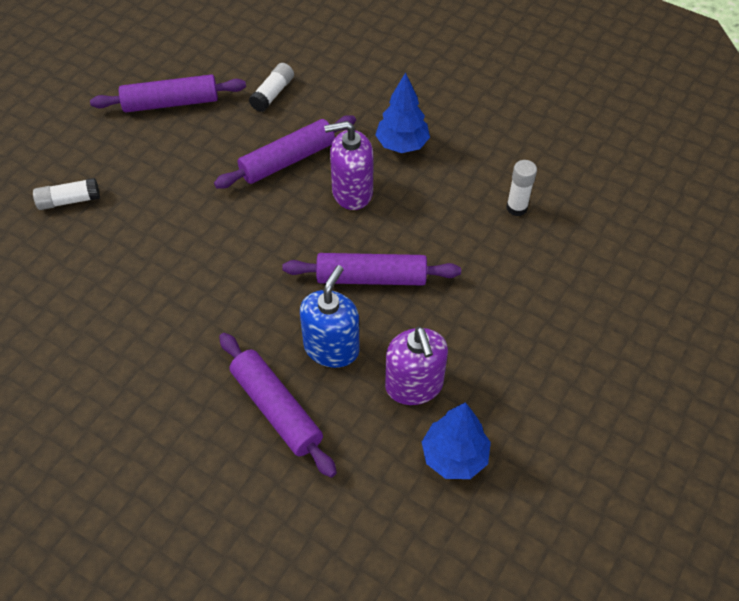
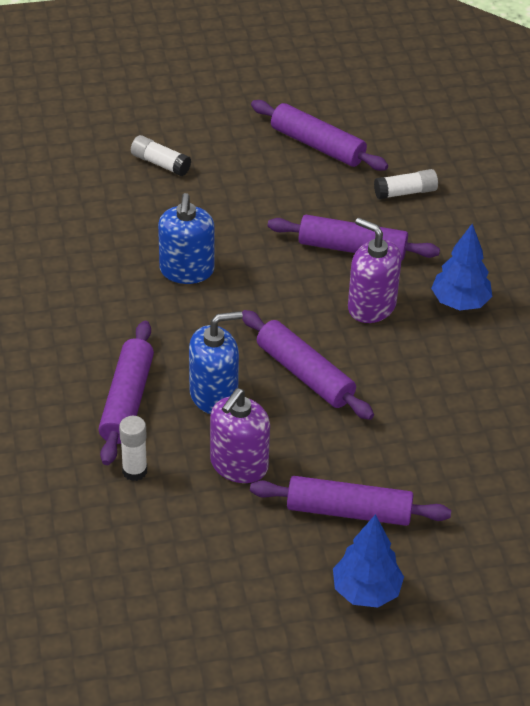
camera: 45 degrees right, 10 degrees down
blue tree [422,402,491,479] -> blue tree moved to [333,514,404,608]
white glue stick [506,160,537,216] -> white glue stick moved to [119,416,147,481]
none -> blue soap dispenser [158,193,215,284]
none -> purple rolling pin [250,476,451,526]

